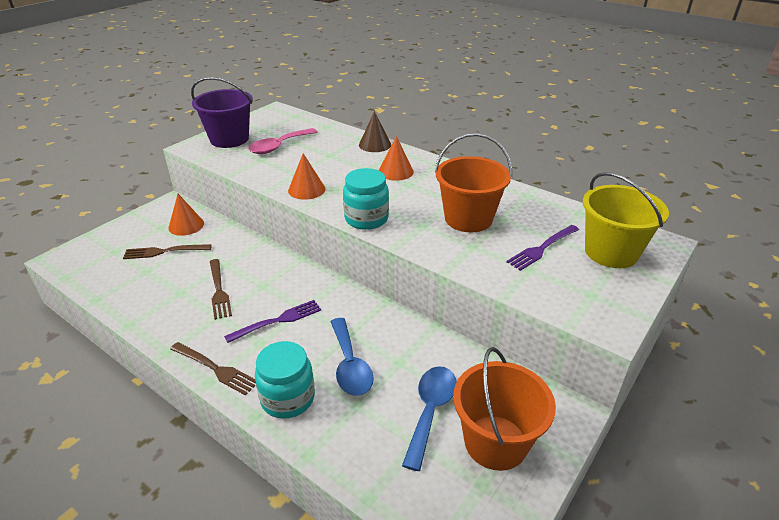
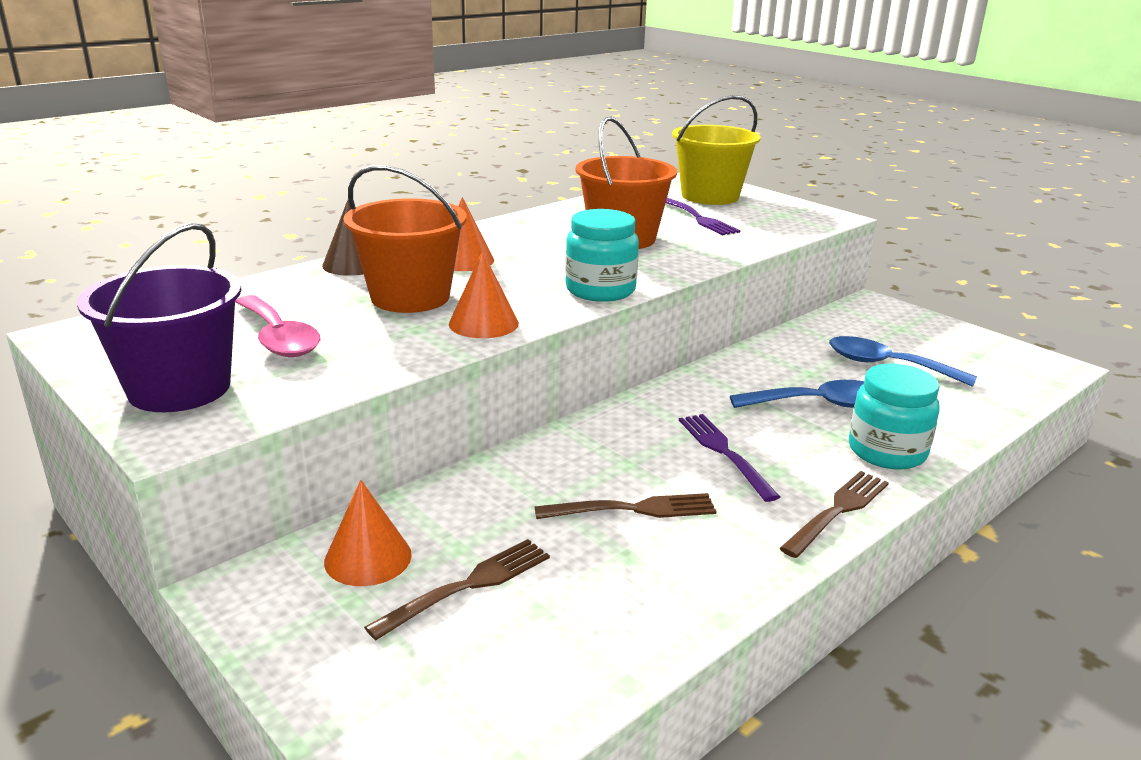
camera: 80 degrees left, 10 degrees down
brown fork [123,244,212,259] -> brown fork turned 135 degrees counterclockwise [364,539,550,640]
orange bucket [453,347,556,471] -> orange bucket moved to [343,165,467,313]

